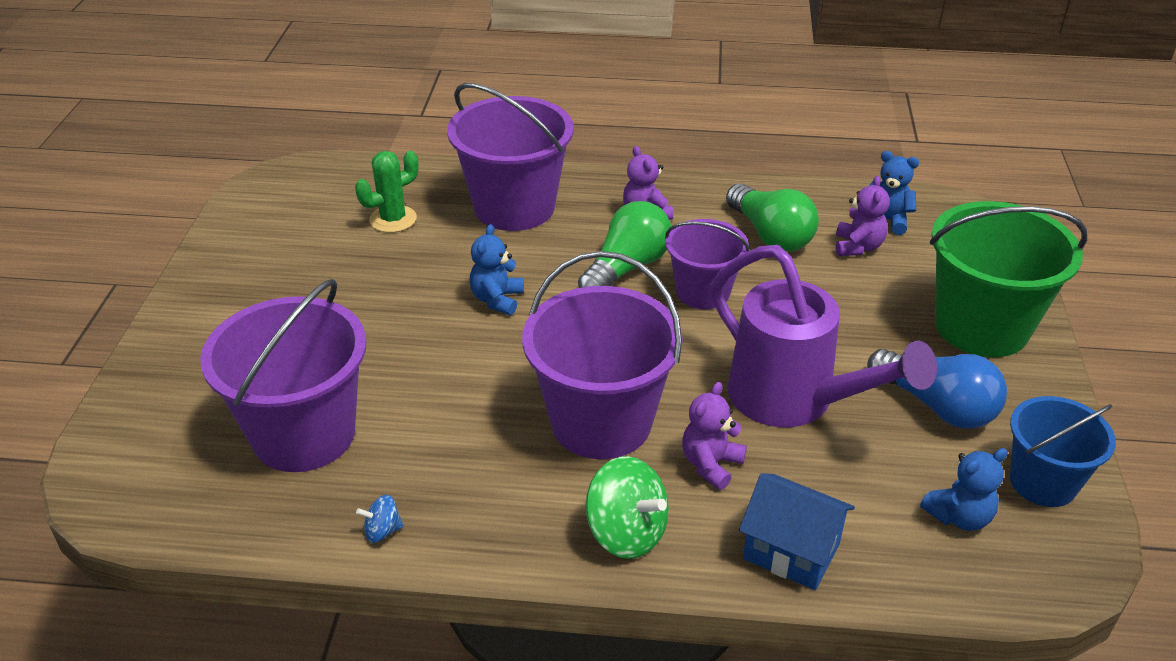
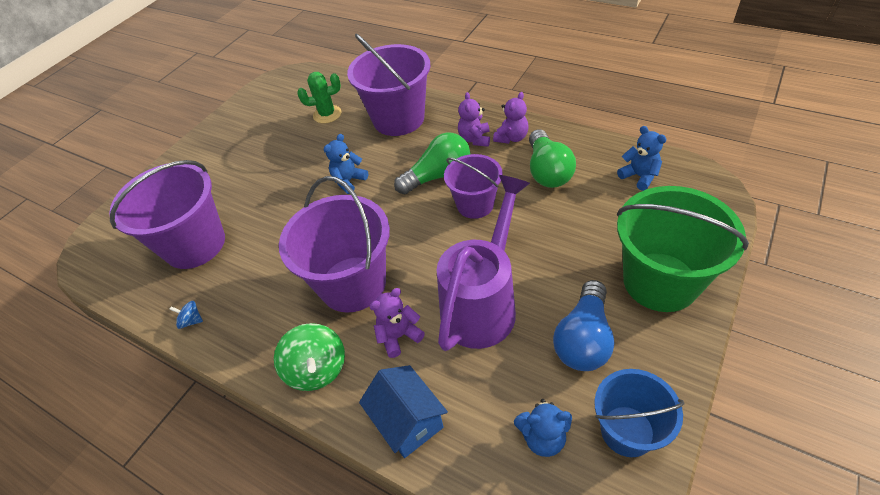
camera: 30 degrees right, 10 degrees up
purple watering can [711,245,937,427] -> purple watering can turned 135 degrees counterclockwise [437,175,530,351]
purple teddy bear [836,176,890,256] -> purple teddy bear moved to [493,92,528,144]
blue light bulb [867,349,1007,429] -> blue light bulb turned 45 degrees clockwise [553,280,614,371]

